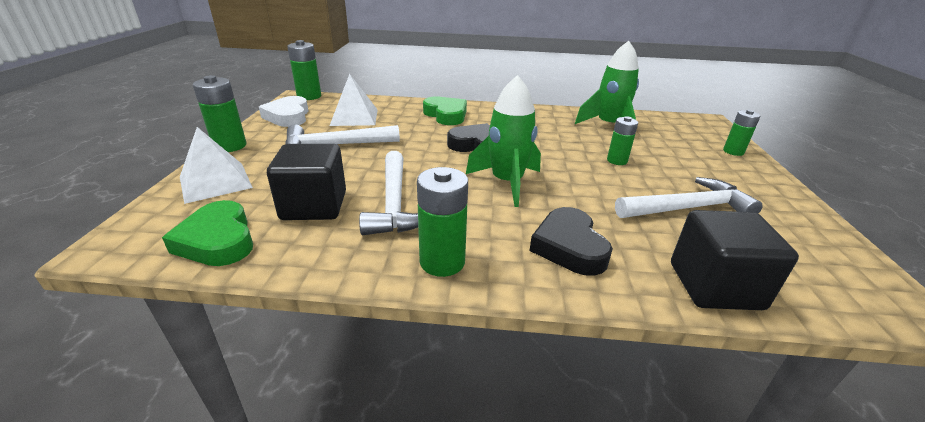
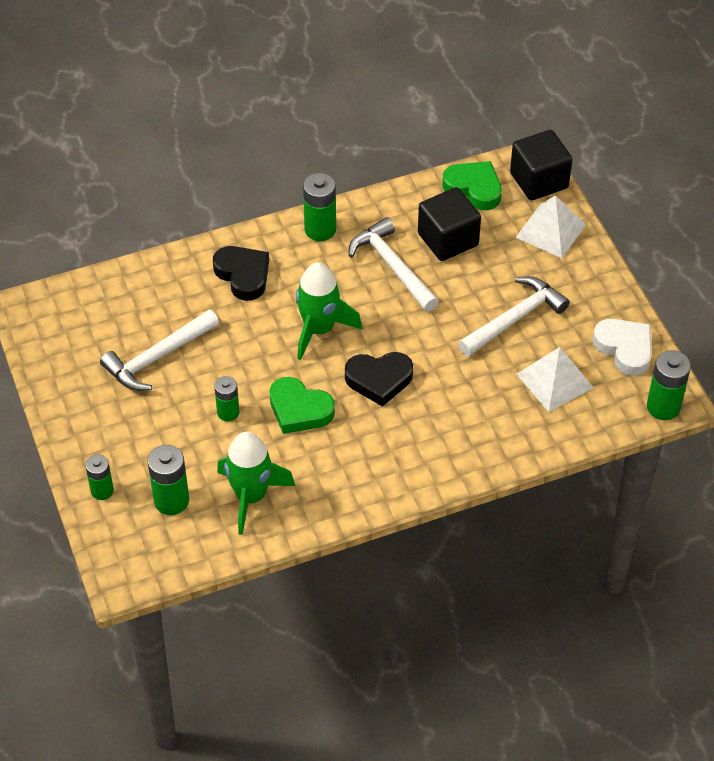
camera: 155 degrees right, 20 degrees up
green battery [193,75,246,152] -> green battery moved to [148,445,189,515]
green heart [423,96,467,125] -> green heart moved to [269,377,335,434]
black cube [671,210,799,310] -> black cube moved to [510,130,573,200]

